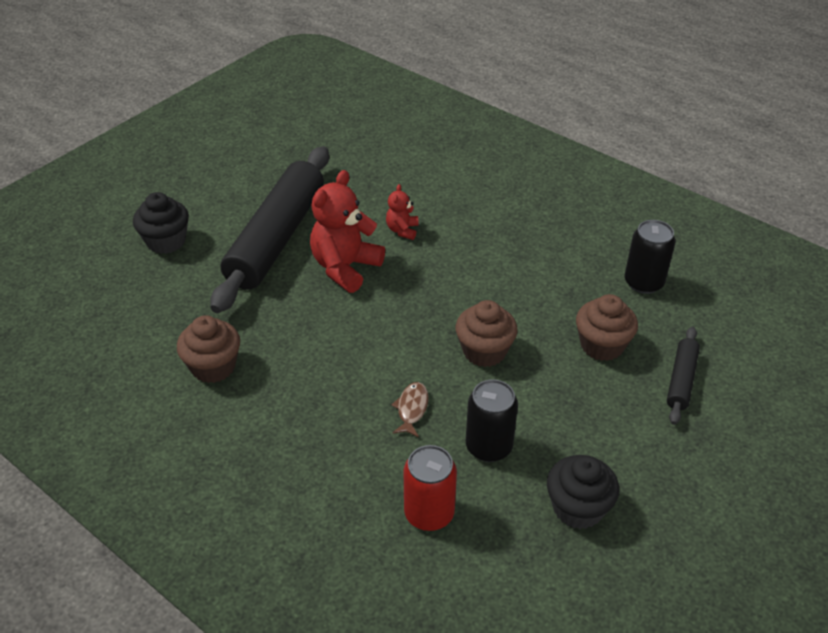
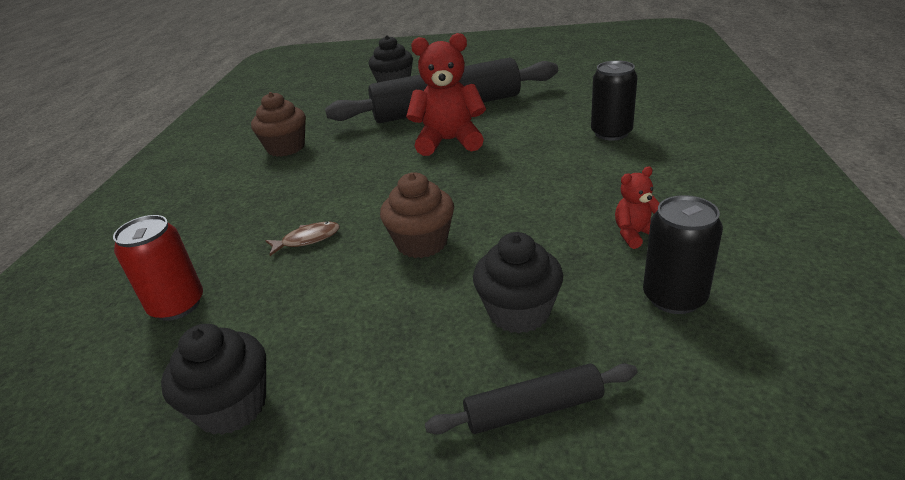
camera: 60 degrees right, 10 degrees down
red teddy bear [386,184,419,240] -> red teddy bear moved to [615,166,660,249]
black can [466,379,518,462] -> black can moved to [591,61,638,141]
brown cupcake [576,294,638,361] -> black cupcake [473,232,563,333]

